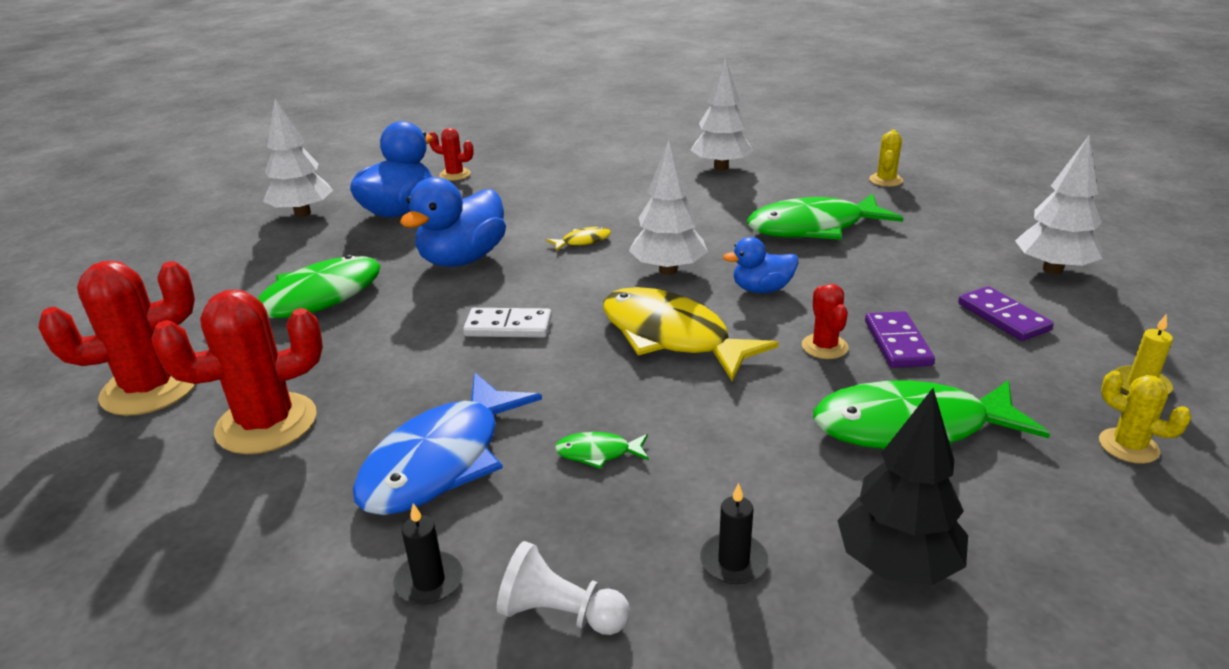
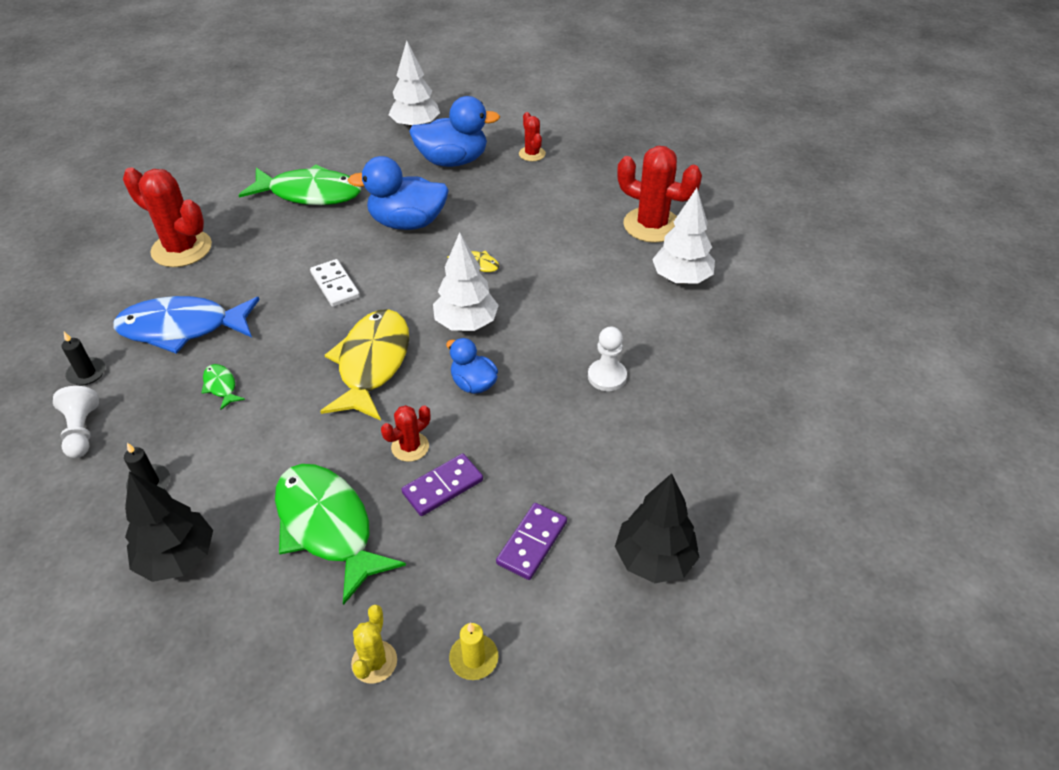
camera: 55 degrees right, 15 degrees up
red cactus [38,261,196,416] -> red cactus moved to [617,146,702,243]
green fish [747,194,903,240] -> white pawn [588,327,627,391]
yellow cactus [869,130,903,187] -> none
white tree [1015,136,1102,274] -> black tree [615,473,699,583]

